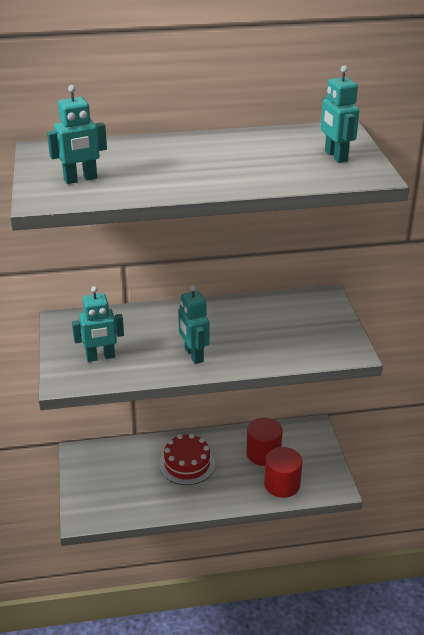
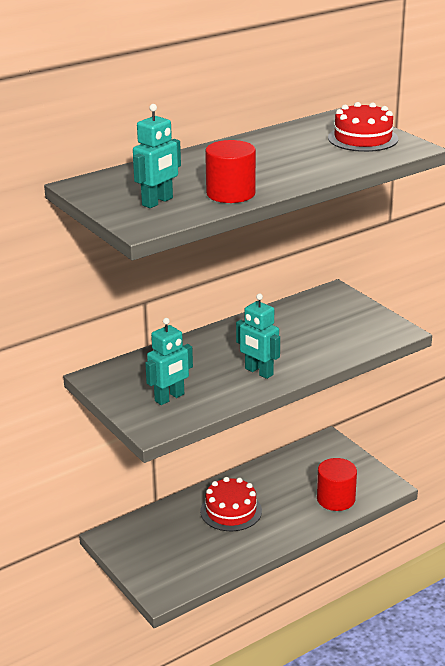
camera: 25 degrees left, 5 degrees down
red cylinder [246,418,283,466] -> red cylinder moved to [205,140,256,203]
turquoise robot [321,65,359,163] -> red cake [328,102,398,152]

